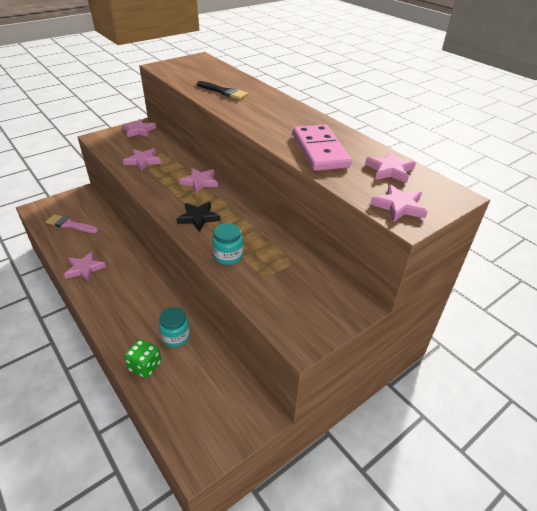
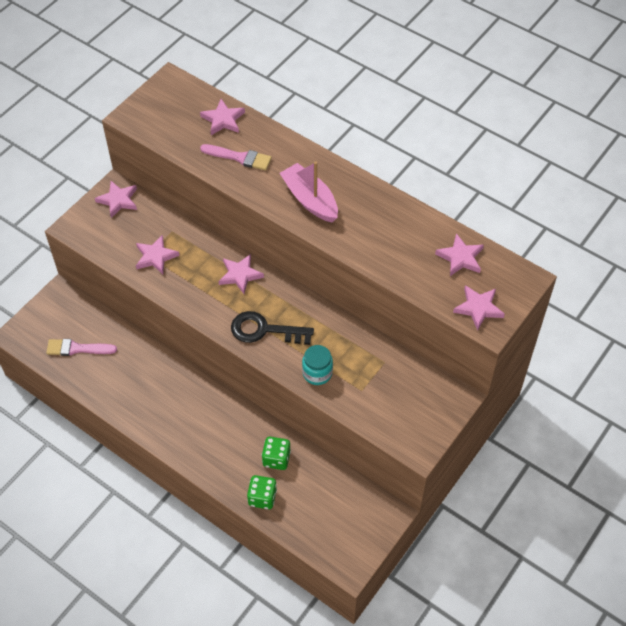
camera: 15 degrees left, 15 degrees up
pink star [64,251,106,282] -> pink star moved to [200,99,245,135]
turquoise jar [159,307,190,347] -> green dice [262,437,291,470]
black star [177,202,221,232] -> black key [231,311,314,345]
black brush [197,81,248,100] -> pink brush [200,144,272,170]
pink domino [293,125,352,171] -> none
none -> pink boat [279,162,338,222]

